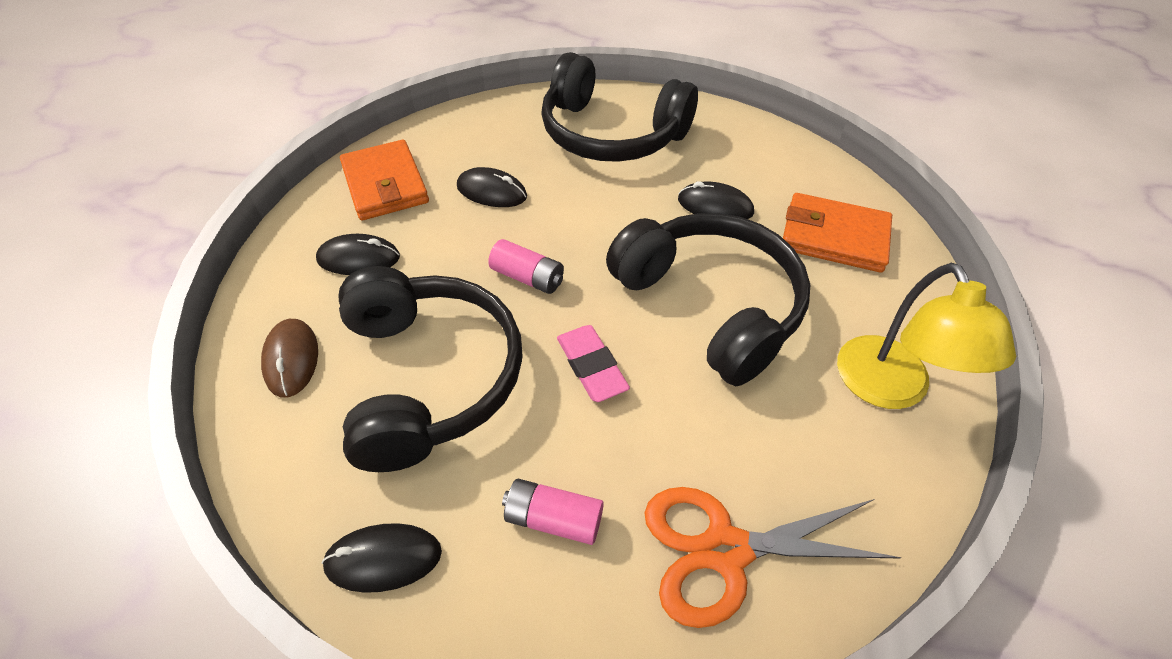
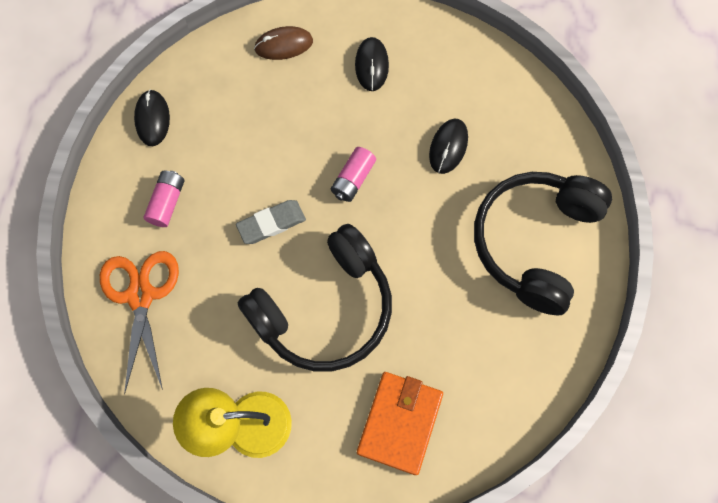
camera: 90 degrees right, 20 degrees up
black headphones [339,266,523,472] -> none
orange wallet [340,140,429,220] -> none
pink eraser [557,325,630,402] -> grey eraser [236,200,306,244]
black mouse [678,181,754,219] -> none

